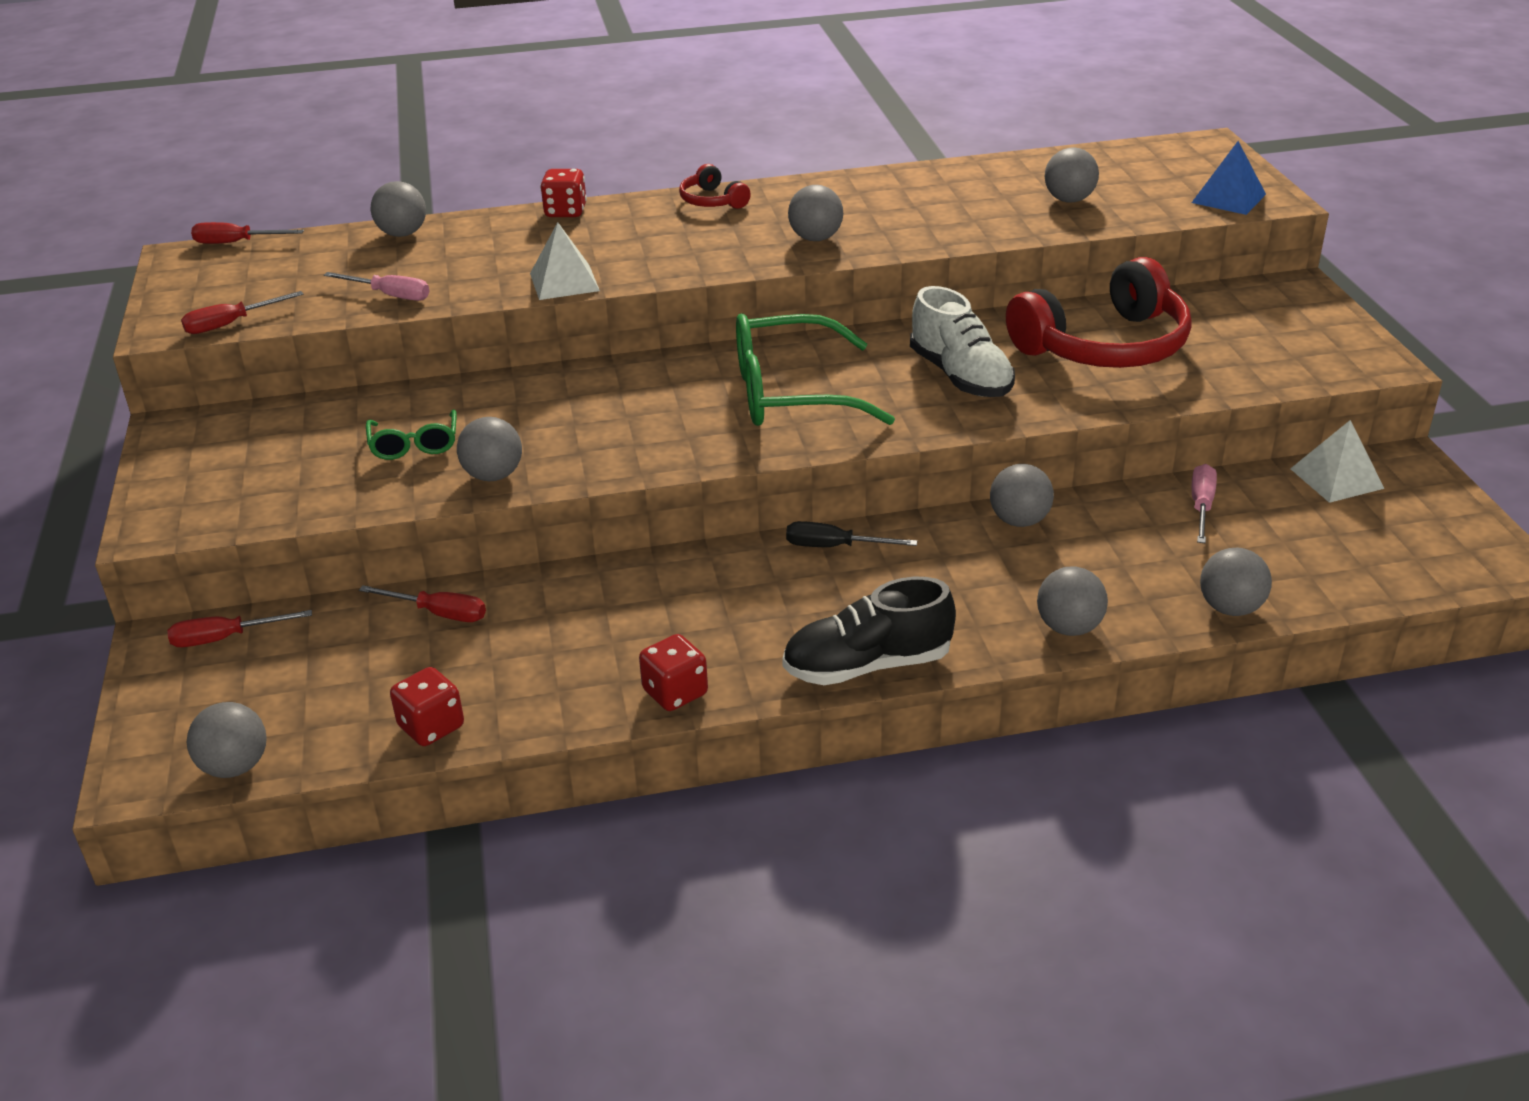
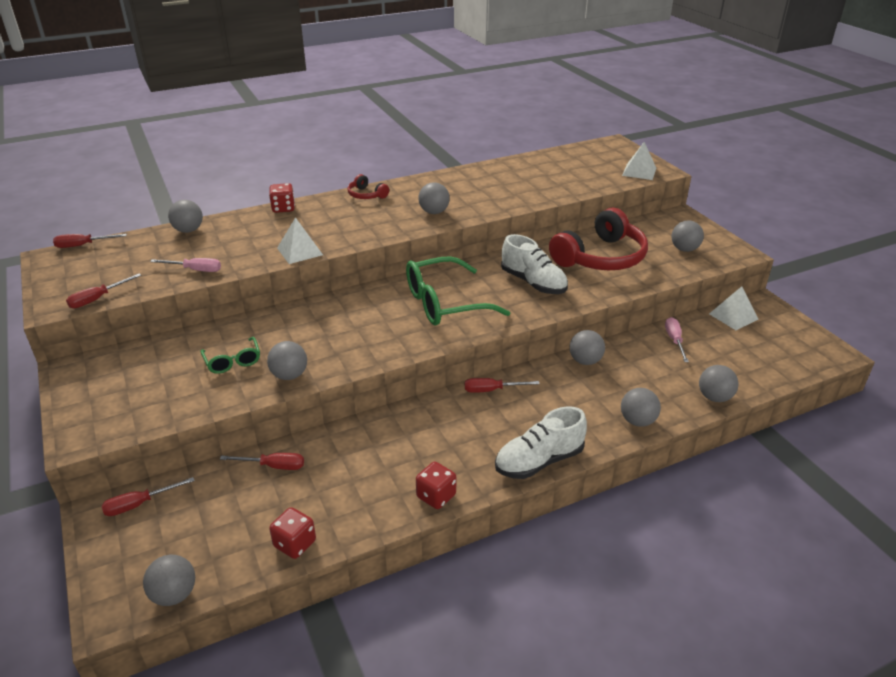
camera: 15 degrees left, 0 degrees up
black shoe [782,577,956,685] -> white shoe [495,406,587,479]
black screwdriver [786,521,917,547] -> red screwdriver [465,378,540,393]
grey ball [1044,148,1099,202] -> grey ball moved to [671,221,704,252]
blue pyramid [1191,141,1266,215] -> white pyramid [622,142,656,180]

